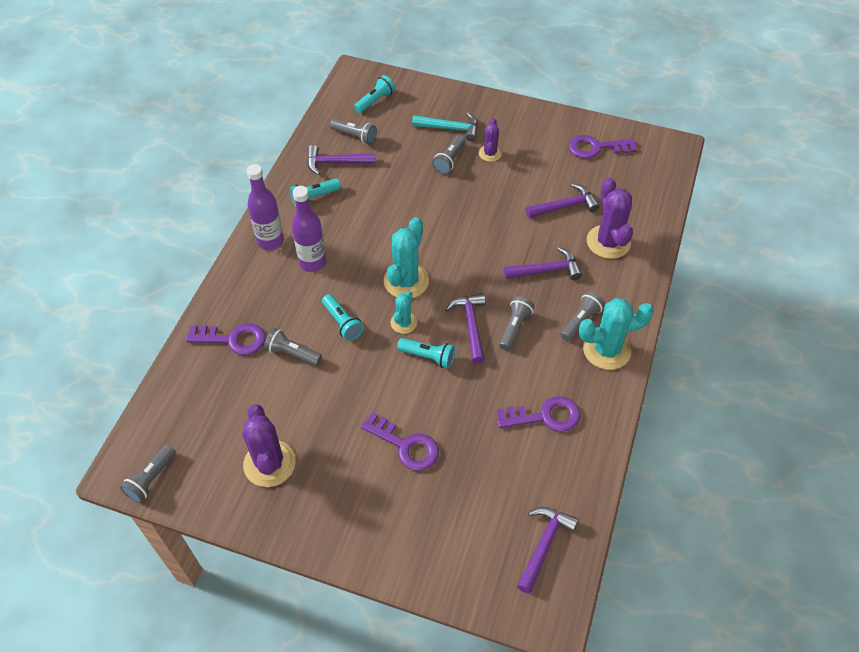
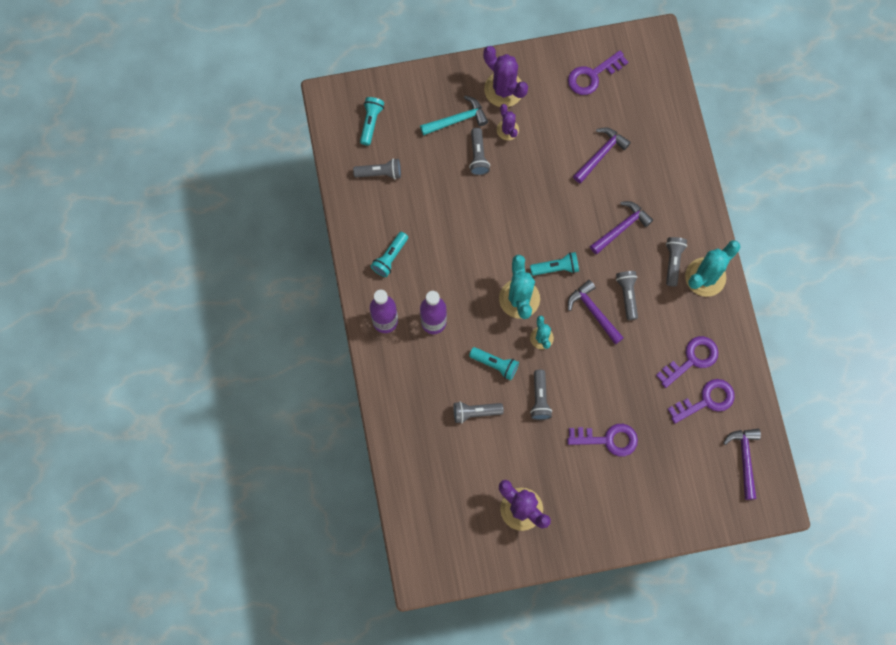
camera: 30 degrees left, 20 degrees up
grey flashlight [120,445,176,503] -> grey flashlight moved to [530,370,552,420]
purple key [186,323,266,355] -> purple key moved to [668,379,735,424]
purple hammer [307,145,375,175] -> none
turquoise flashlight [397,338,455,369] -> turquoise flashlight moved to [530,252,579,276]
purple cactus [587,178,633,259] -> purple cactus moved to [483,46,528,107]

